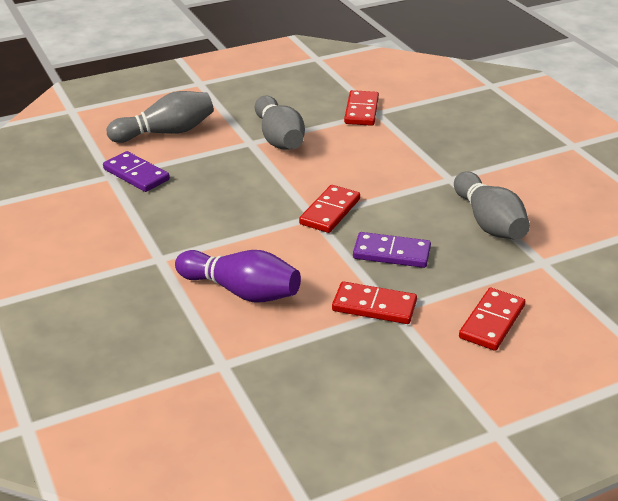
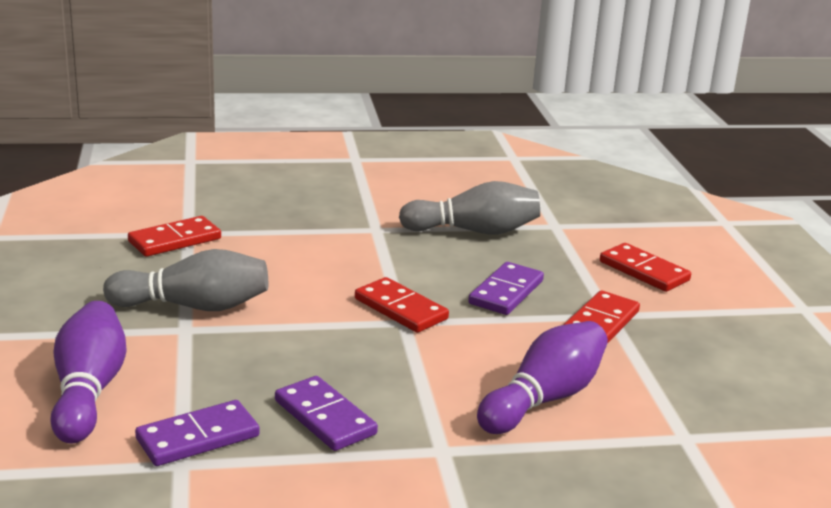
camera: 75 degrees left, 10 degrees down
grey bowling pin [107,91,214,143] -> purple bowling pin [50,301,127,443]
red domino [344,90,379,126] -> red domino turned 60 degrees counterclockwise [128,216,221,257]
none -> purple domino [275,376,378,451]

